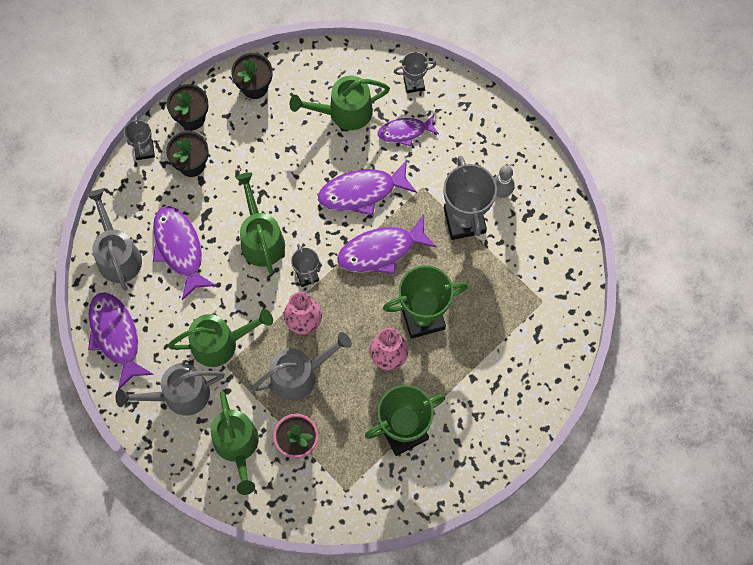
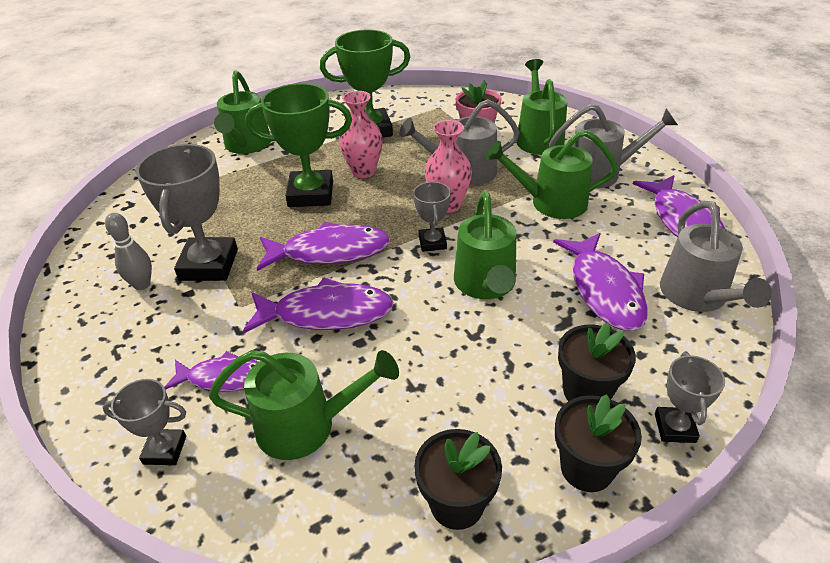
camera: 165 degrees left, 30 degrees down
none -> green watering can [214,70,271,154]

